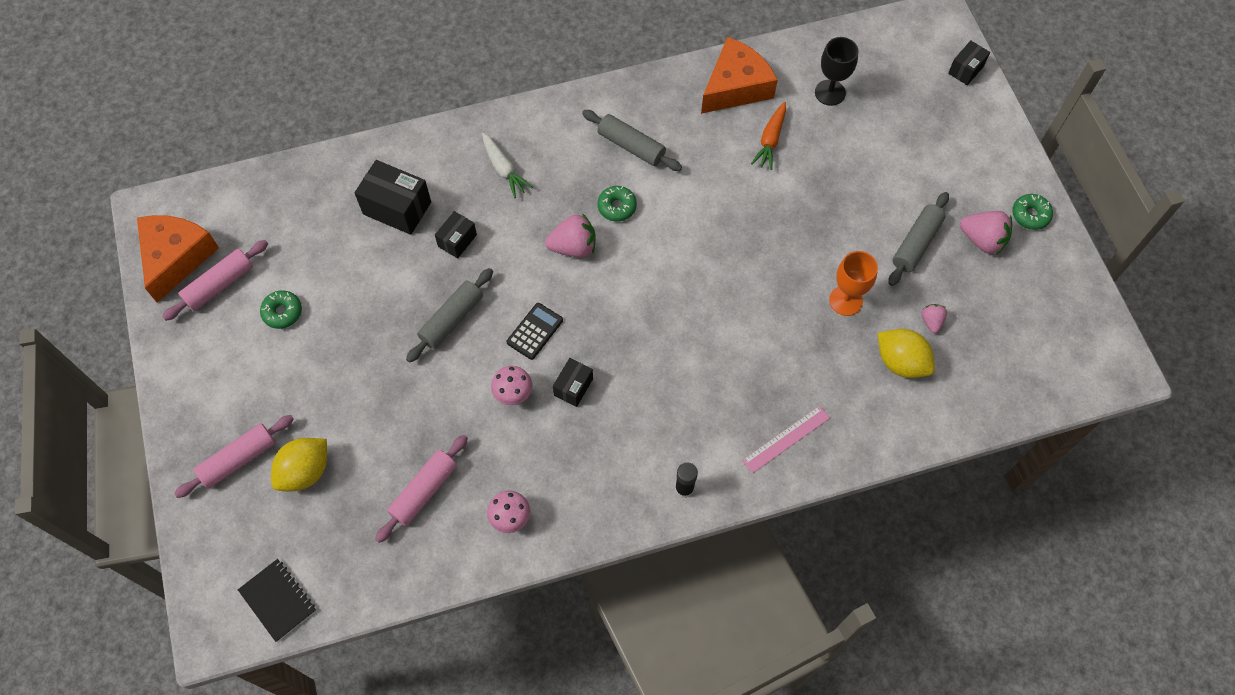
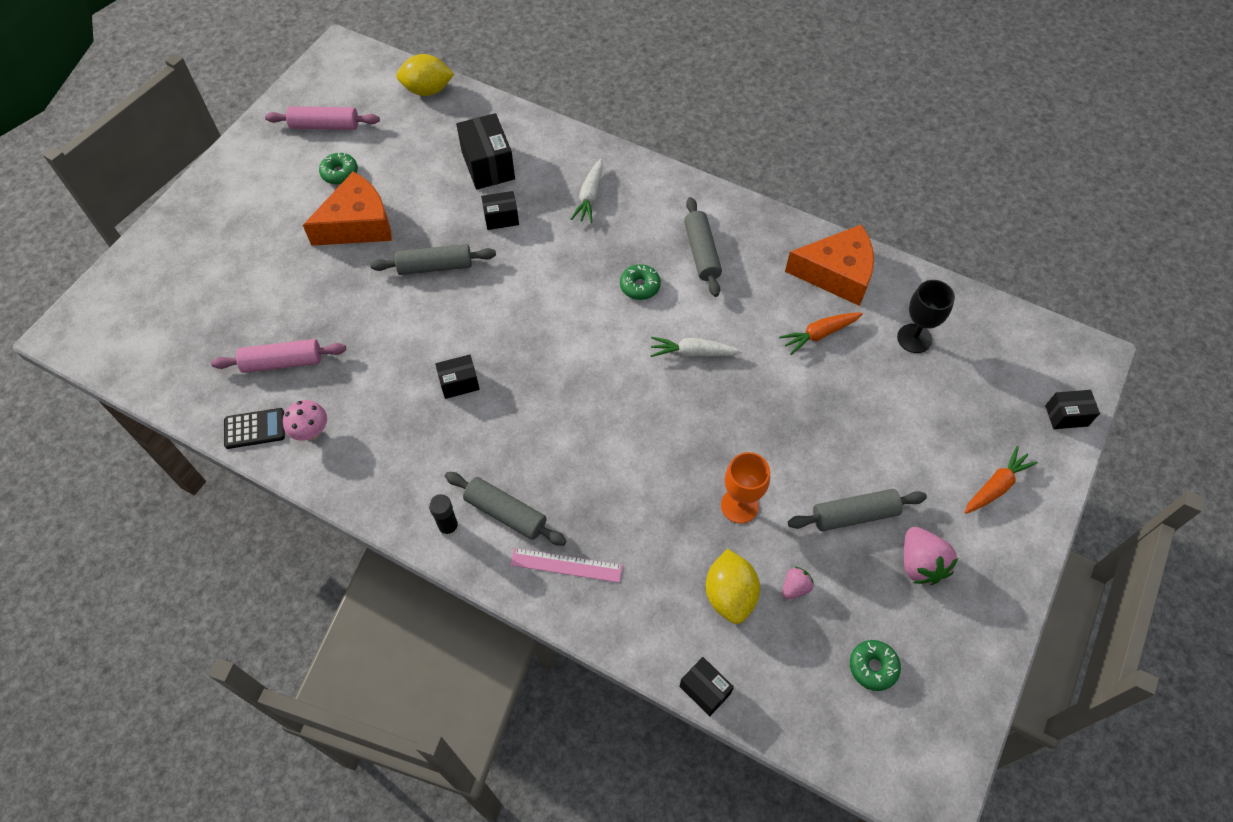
camera: 45 degrees right, 5 degrees down
orange cheese [137,215,219,303] -> orange cheese moved to [303,172,392,246]
pink rolling pin [174,415,294,498] -> none
black notebook [238,559,316,642] -> none
yellow lemon [271,438,327,491] -> yellow lemon moved to [396,54,454,96]
pink mushroom [491,366,532,405] -> none
black calculator [507,303,563,360] -> black calculator moved to [224,408,285,449]
pink strawberry [545,213,596,258] -> none
green donut [1012,194,1053,230] -> green donut moved to [850,640,901,691]
none -> grey rolling pin [445,472,566,546]
none -> white carrot [650,337,742,357]
none -> black box [679,657,734,716]
none -> orange carrot [964,446,1038,514]

